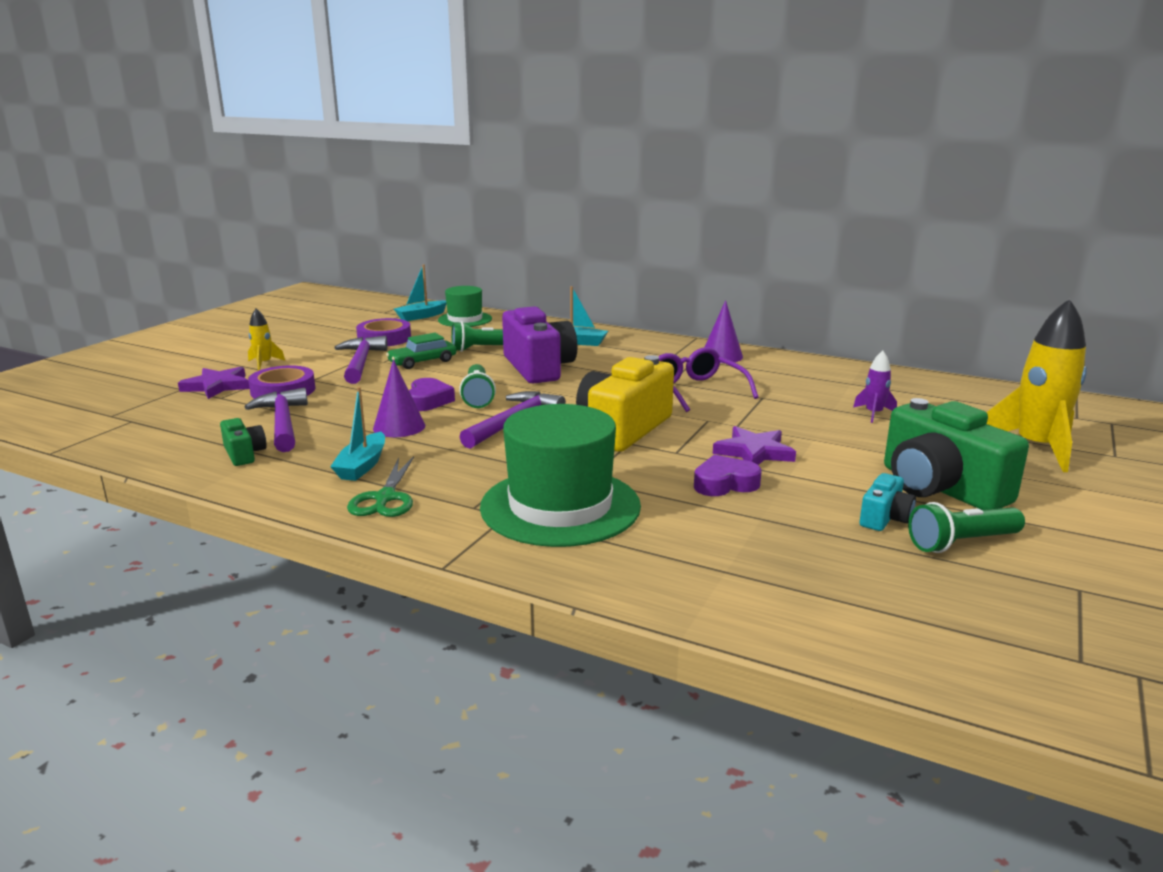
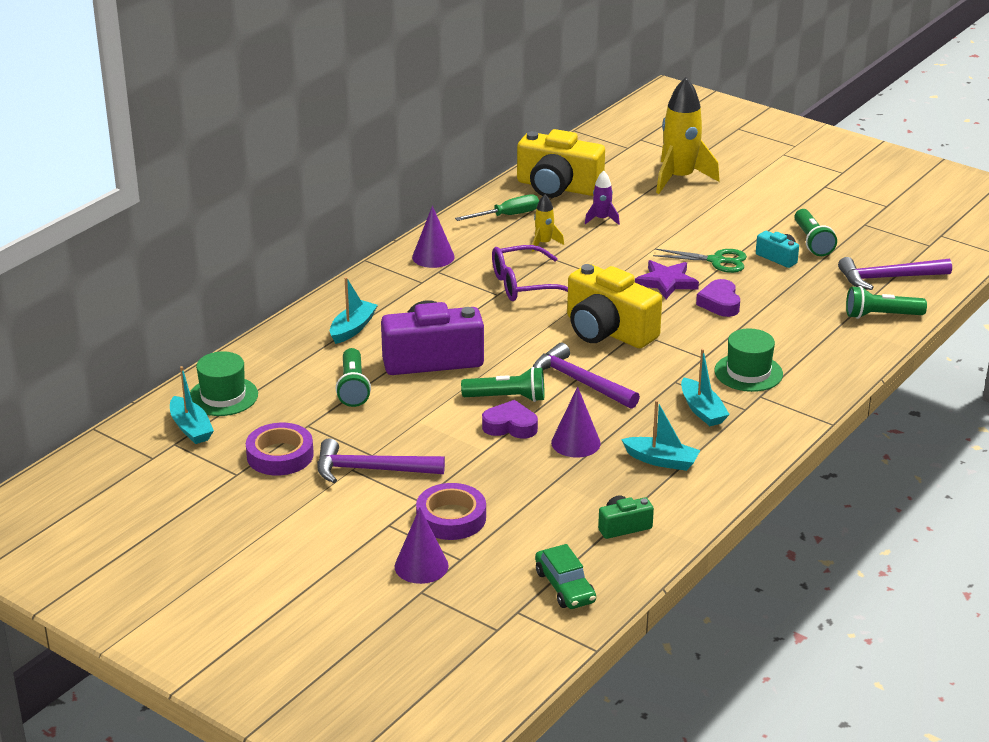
camera: 80 degrees left, 10 degrees up
purple star [178,367,250,399] -> purple cone [395,508,449,584]
purple hammer [245,387,308,452] -> purple hammer moved to [838,257,952,290]
yellow rocket [248,308,285,371] -> yellow rocket moved to [532,194,564,252]
green scissors [347,456,414,517] -> green scissors moved to [653,248,747,273]
green car [386,333,456,369] -> green car moved to [535,544,596,609]
green hat [480,404,641,547] -> green hat [714,328,783,392], size x0.57
green camera [884,398,1029,510] -> none
none -> green screwdriver [455,194,539,221]
none -> yellow camera [517,129,605,198]
none -> turquoise boat [681,349,730,426]
none -> green flashlight [846,286,927,319]

